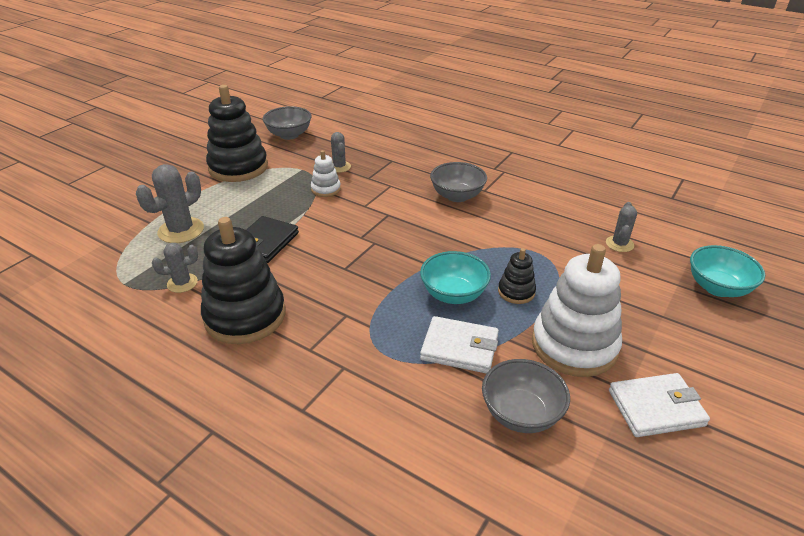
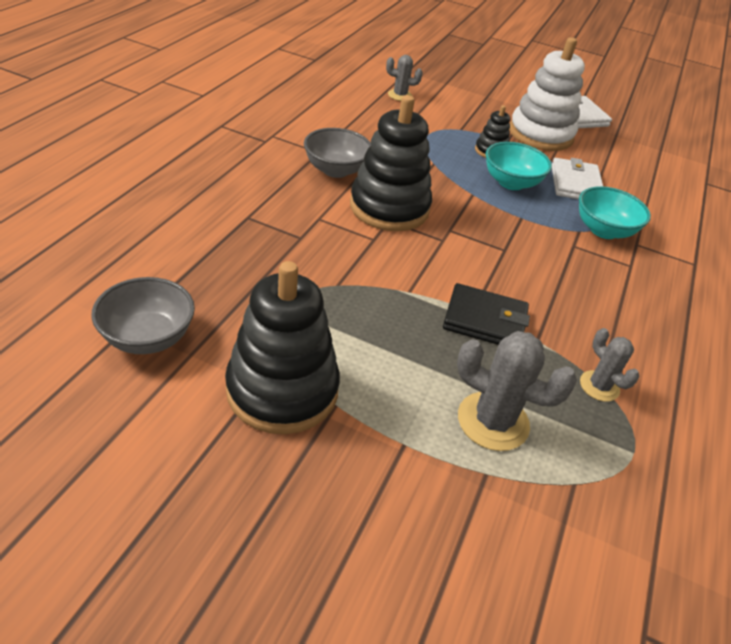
camera: 105 degrees left, 5 degrees up
black stacking toy [201,217,286,344] -> black stacking toy moved to [350,95,432,231]
white stacking toy [311,150,341,197] -> none
grey cactus [331,132,351,173] -> none
grey bowl [482,359,570,433] -> none
turquoise bowl [690,245,765,297] -> turquoise bowl moved to [579,186,651,239]

